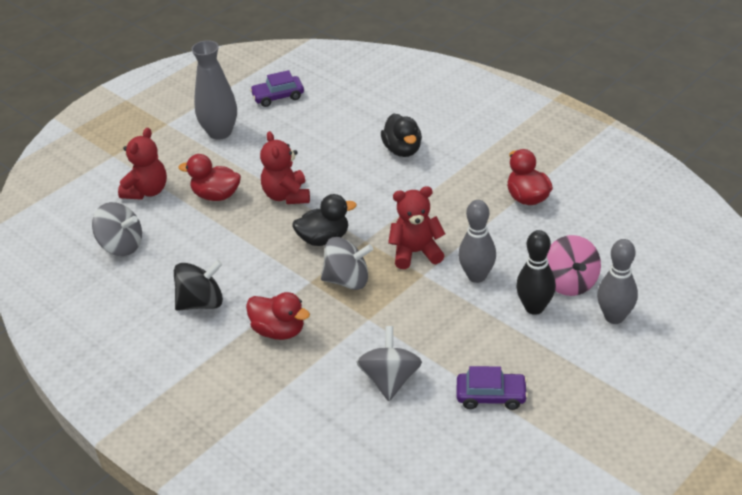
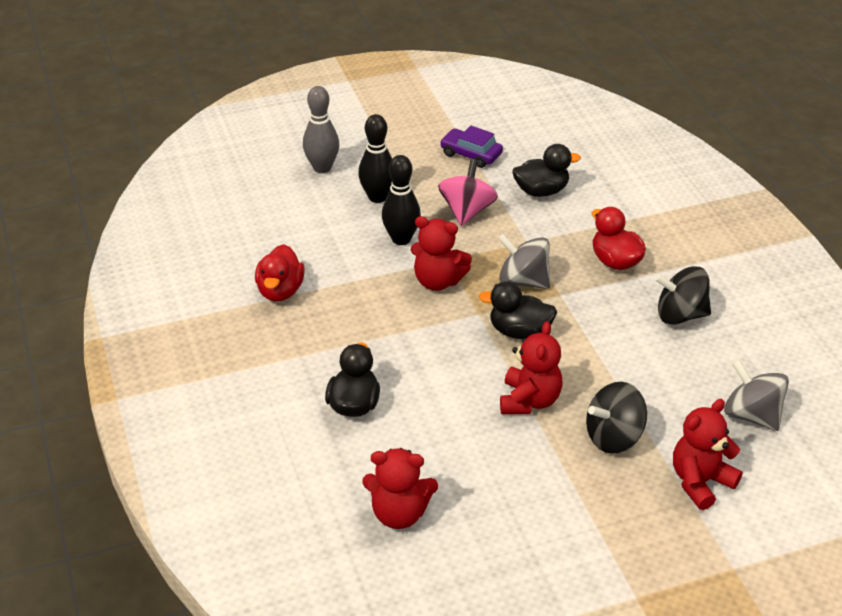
camera: 155 degrees left, 0 degrees up
red duck [178,154,241,201] -> black spinning top [586,382,647,454]
grey vase [191,40,237,140] -> none
purple car [250,70,304,107] -> none
grey spinning top [356,326,422,401] -> black duck [512,144,581,197]
grey bowling pin [458,200,496,283] -> black bowling pin [382,155,421,245]
pink spinning top [547,235,601,296] -> pink spinning top moved to [438,159,498,226]
none -> red teddy bear [362,448,438,529]

